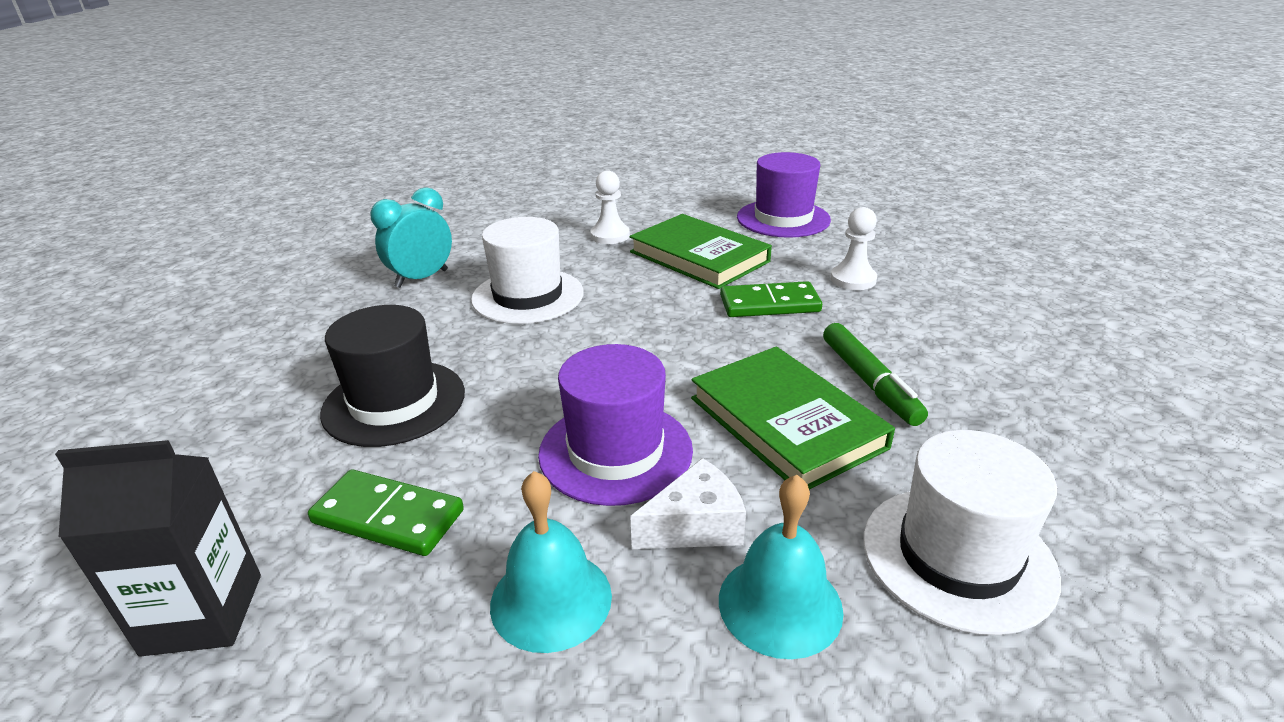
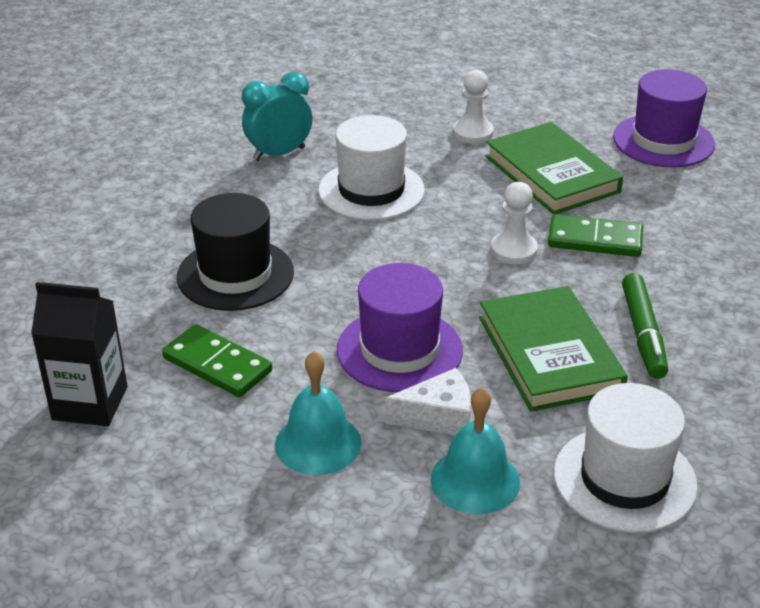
camera: 15 degrees right, 5 degrees up
white pawn [830,207,877,290] -> white pawn moved to [491,182,538,264]

